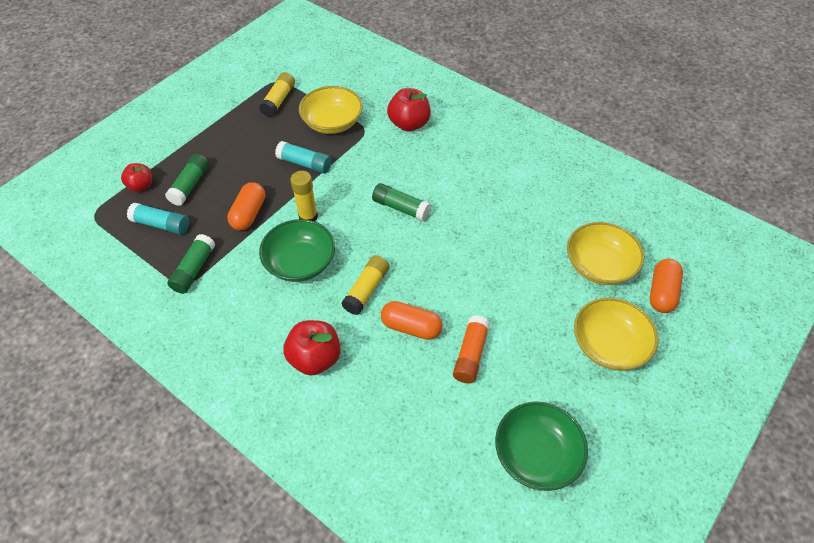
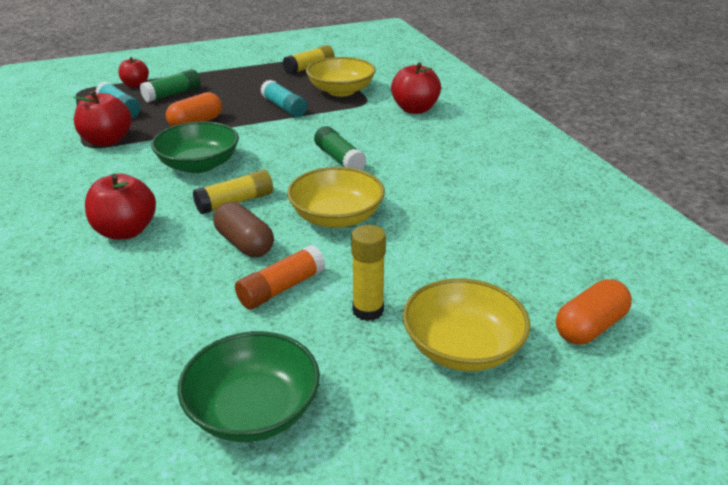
camera: 30 degrees right, 20 degrees down
green glue stick [167,234,215,294] -> red apple [73,91,132,146]
yellow glue stick [290,171,318,221] -> yellow glue stick moved to [351,225,386,321]
orange capsule [381,301,443,340] -> brown capsule [213,202,274,257]
yellow bowl [567,222,644,285] -> yellow bowl moved to [287,167,385,228]

